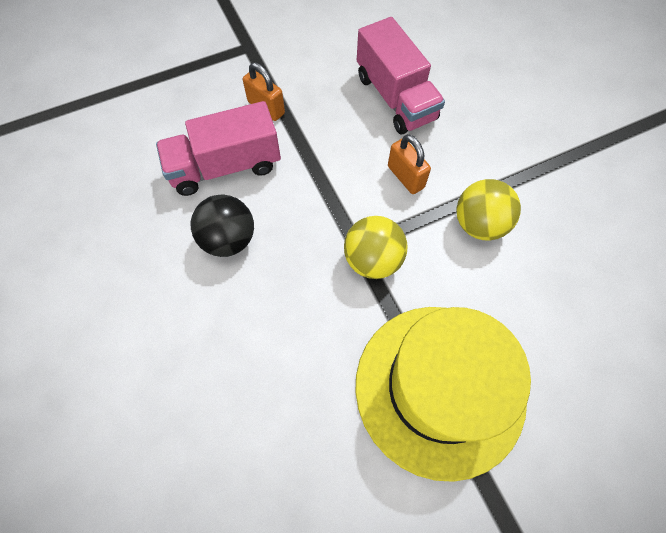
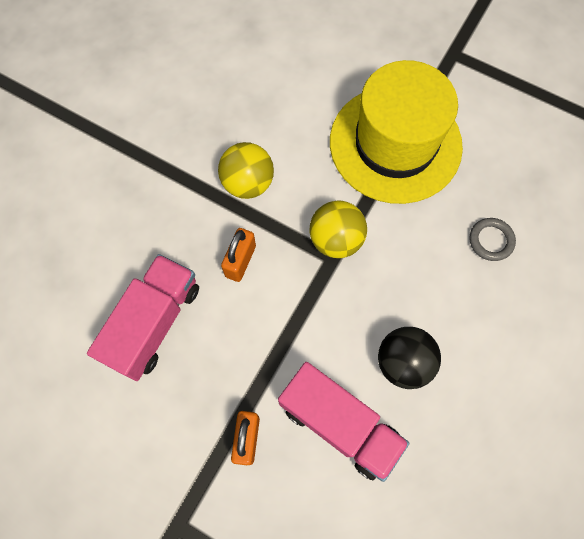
camera: 125 degrees left, 5 degrees up
none -> grey ring [469,218,516,261]

